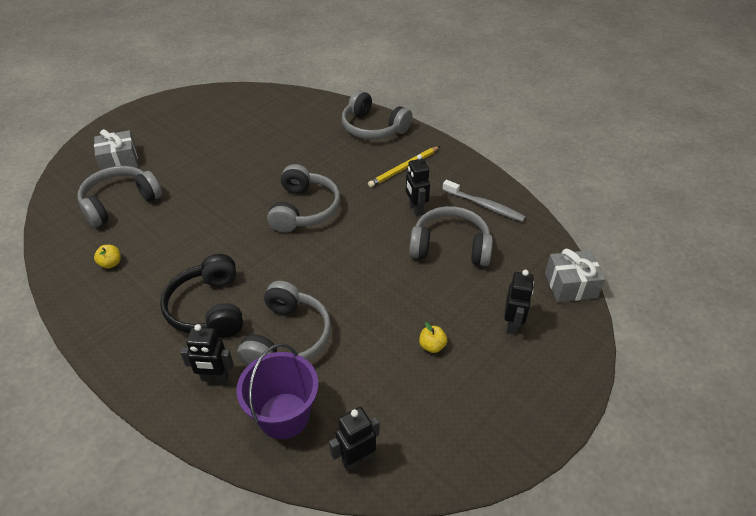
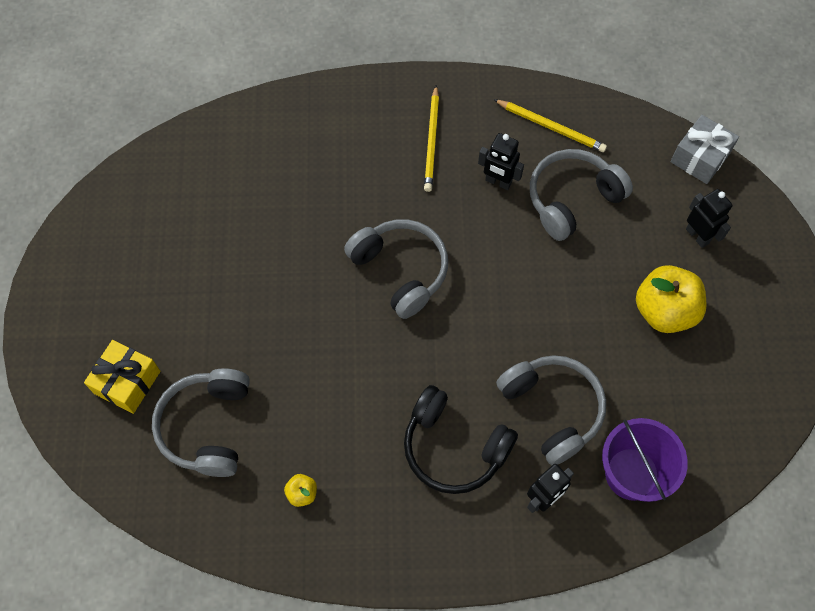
camera: 45 degrees left, 20 degrees up
grey gift [94,129,138,170] -> yellow gift [84,340,160,414]
black robot [329,407,379,471] -> none
grey headphones [342,90,412,139] -> none
yellow apple [419,322,447,353] -> yellow apple [636,265,707,333], size x2.27
grey toothbrush [442,180,526,222] -> yellow pencil [493,99,607,152]

